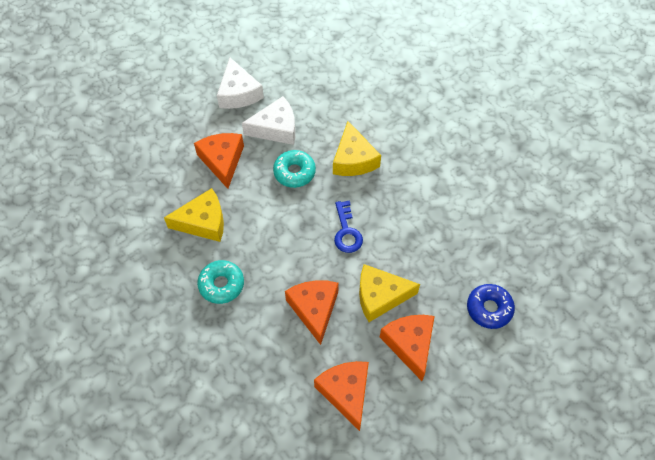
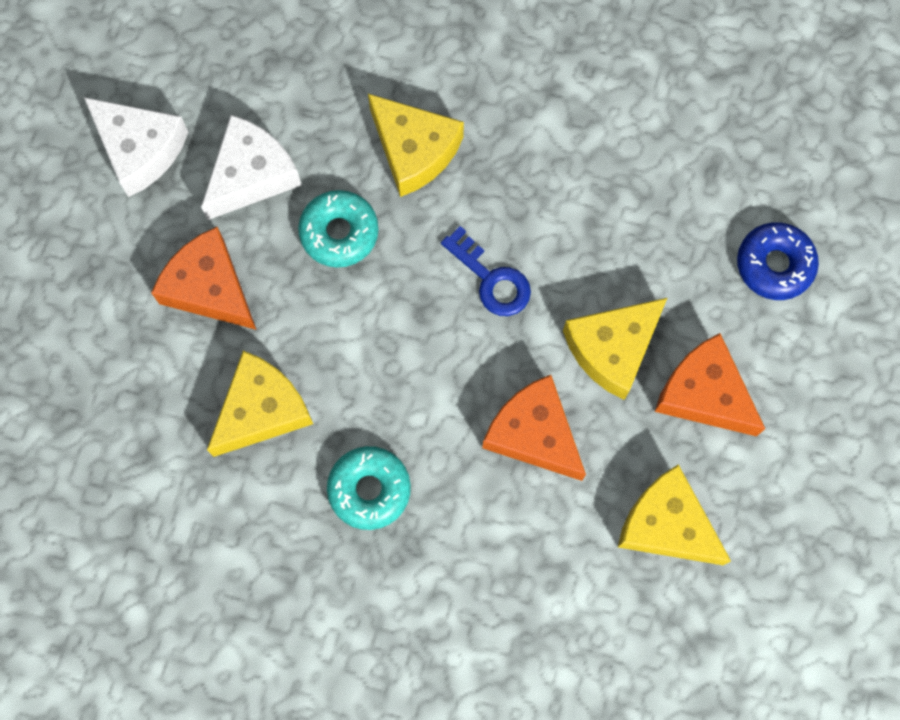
camera: 35 degrees left, 15 degrees up
orange cheese [314,361,369,431] -> yellow cheese [618,464,731,565]

